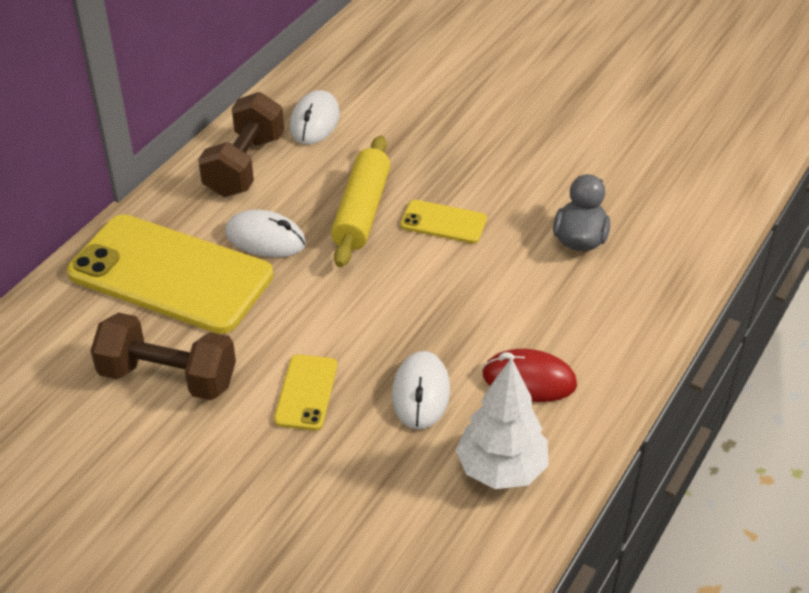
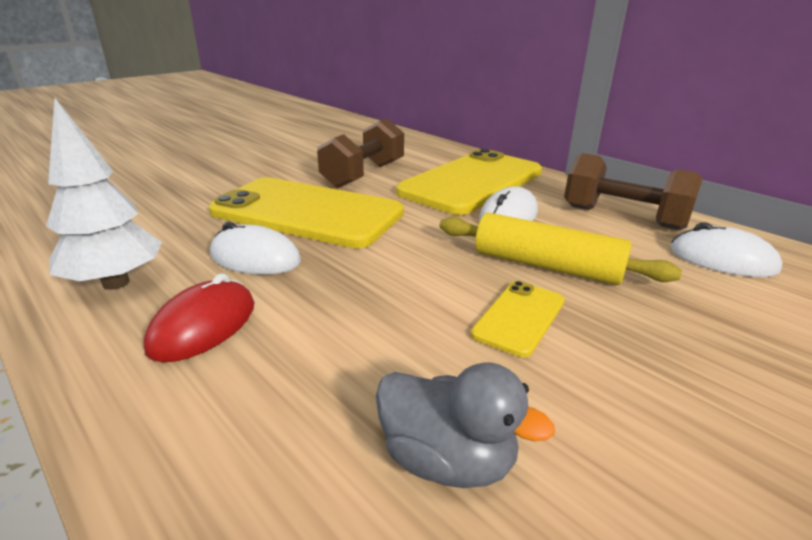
camera: 105 degrees right, 15 degrees down
yellow phone [274,354,338,431] -> yellow phone [208,177,404,248], size x2.26

